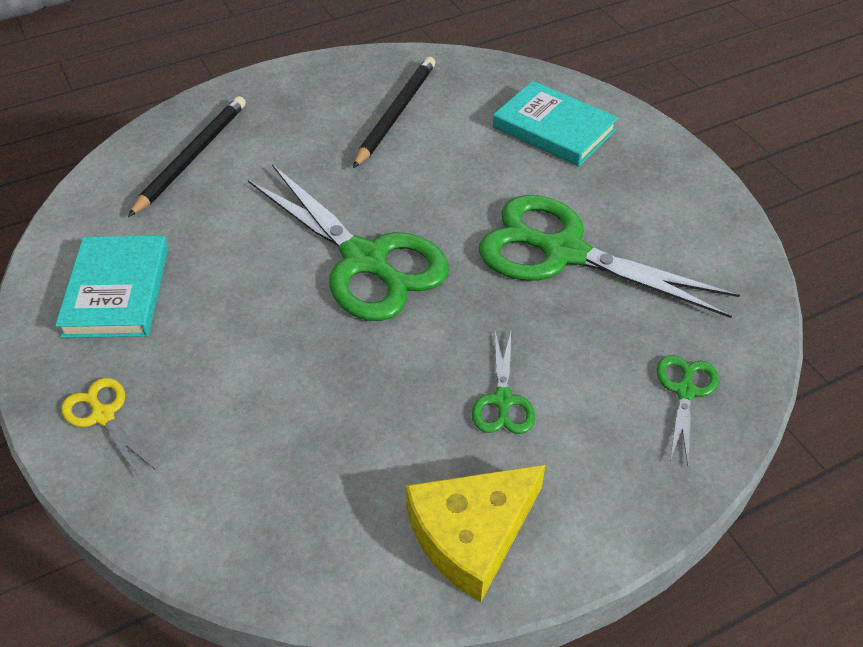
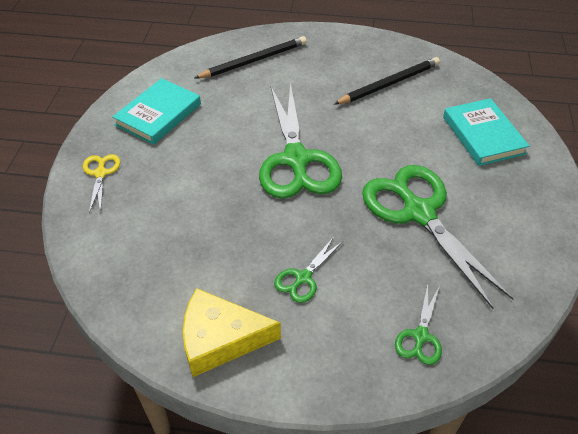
camera: 35 degrees right, 0 degrees up
green scissors [657,355,719,465] -> green scissors turned 150 degrees clockwise [395,284,442,365]

